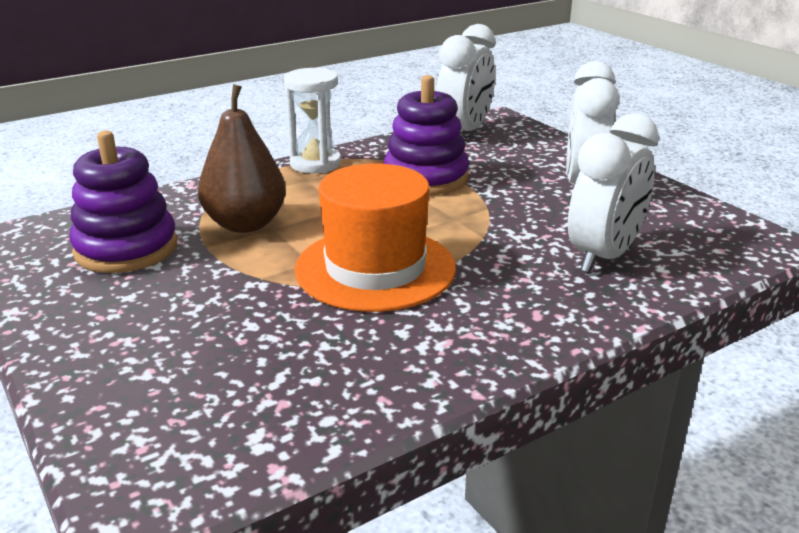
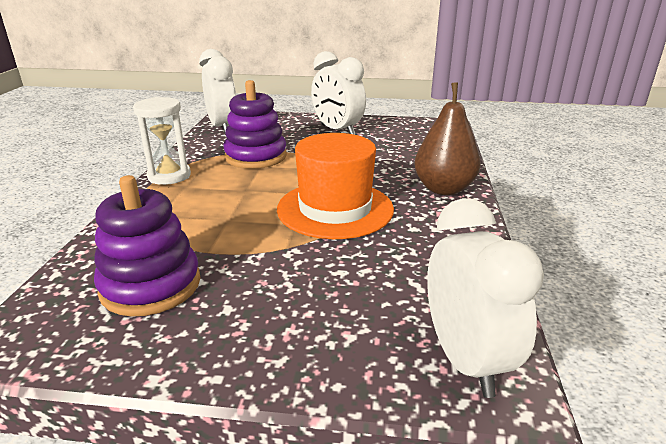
camera: 50 degrees left, 0 degrees up
brown pear [198,84,286,233] -> brown pear moved to [414,82,481,195]
white clock [568,113,659,273] -> white clock moved to [427,198,544,398]

